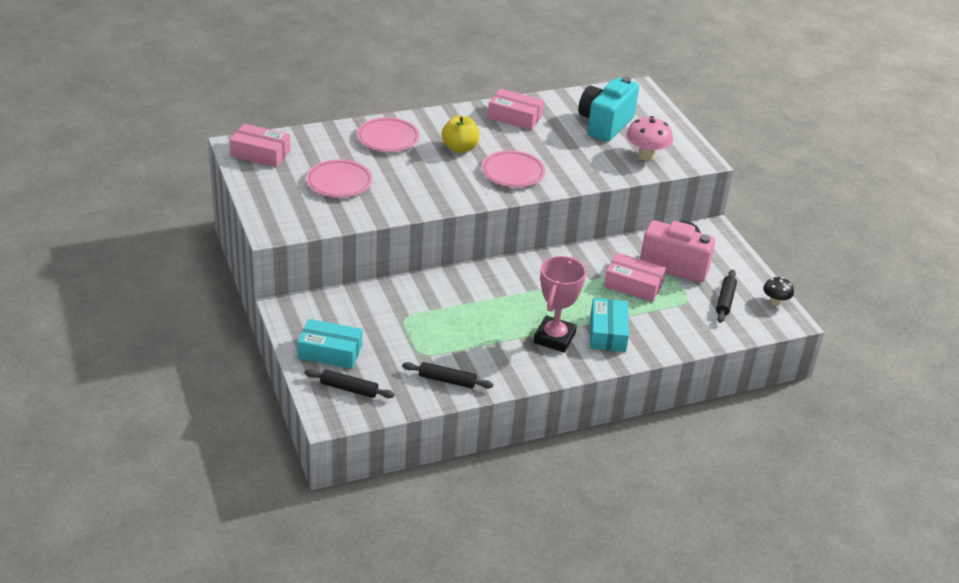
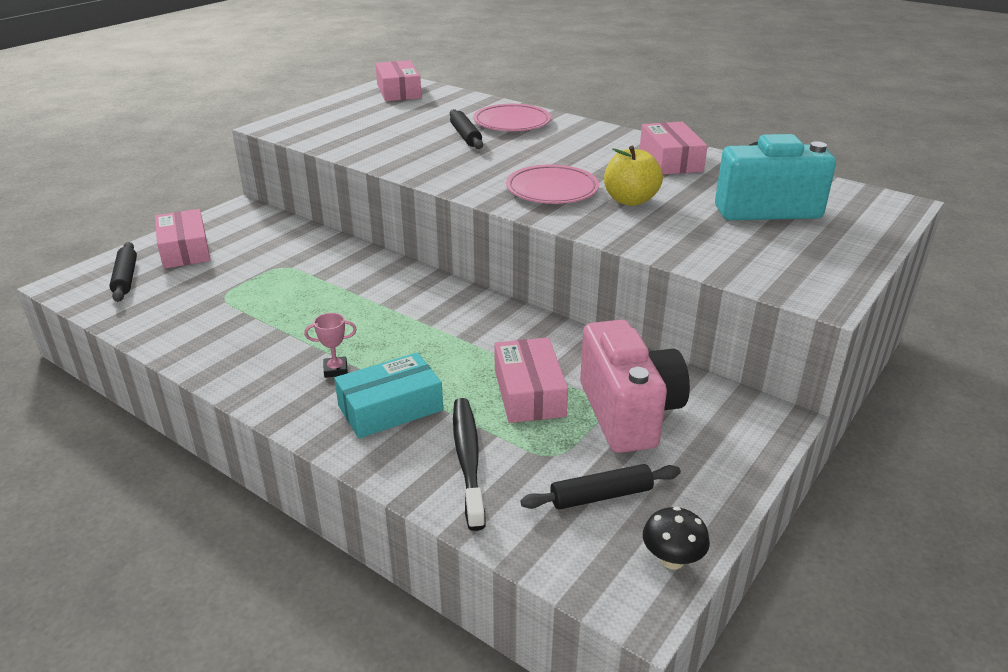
camera: 60 degrees right, 5 degrees down
turquoise box [297,319,362,369] -> pink box [155,209,211,269]
pink plate [306,159,372,197] -> none
black rolling pin [402,362,493,388] -> black rolling pin moved to [450,109,483,149]
yellow apple [441,116,479,153] -> yellow apple moved to [604,146,663,206]
pink trophy [534,256,586,353] -> pink trophy [304,313,357,378], size x0.44
pink mushroom [626,116,673,161] -> none
none -> black toothbrush [453,398,485,531]

